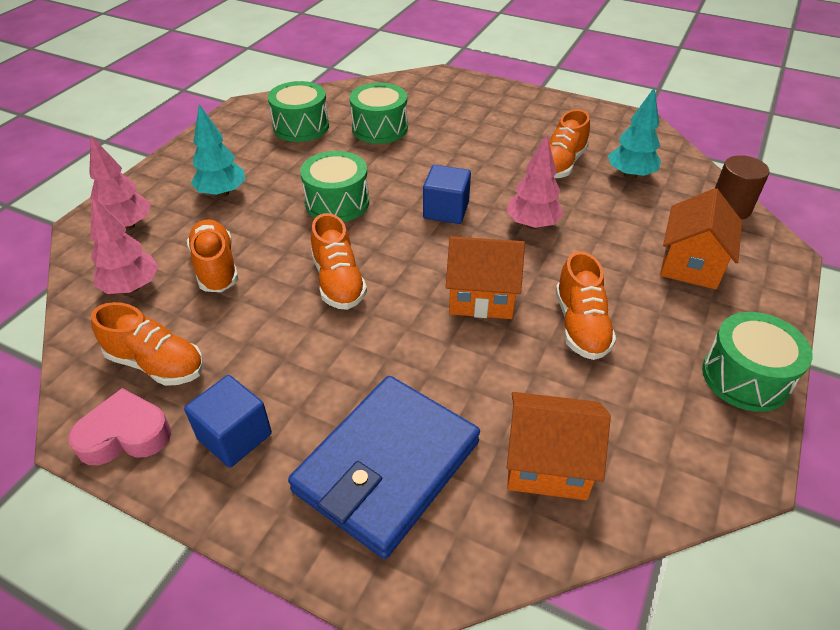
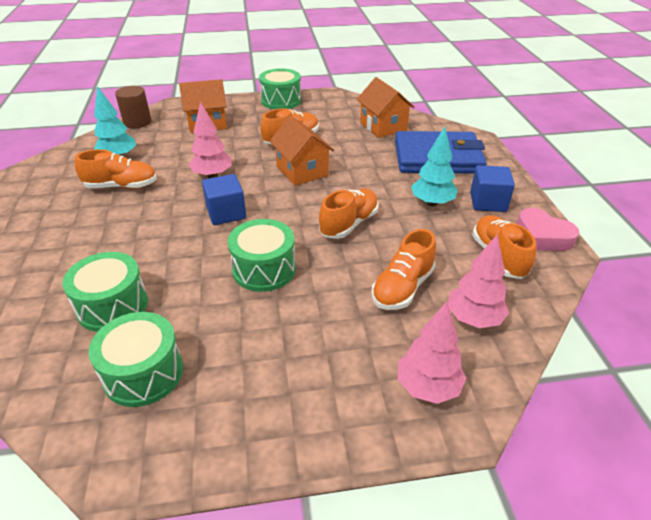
camera: 125 degrees left, 5 degrees down
turquoise tree [191,104,245,197] -> turquoise tree moved to [411,126,458,206]

